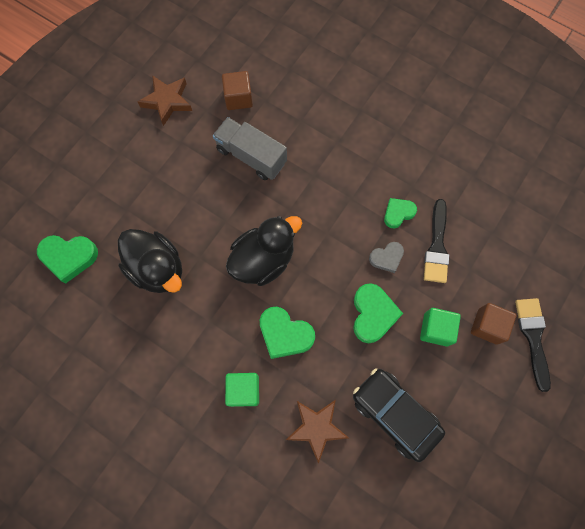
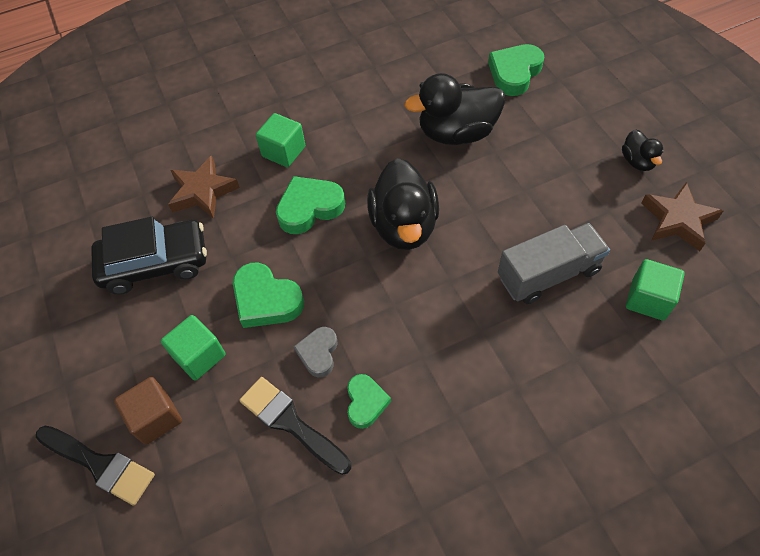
camera: 125 degrees right, 15 degrees down
brown cube [222,71,253,110] -> green cube [626,259,685,321]
none -> black duck [622,129,663,171]

